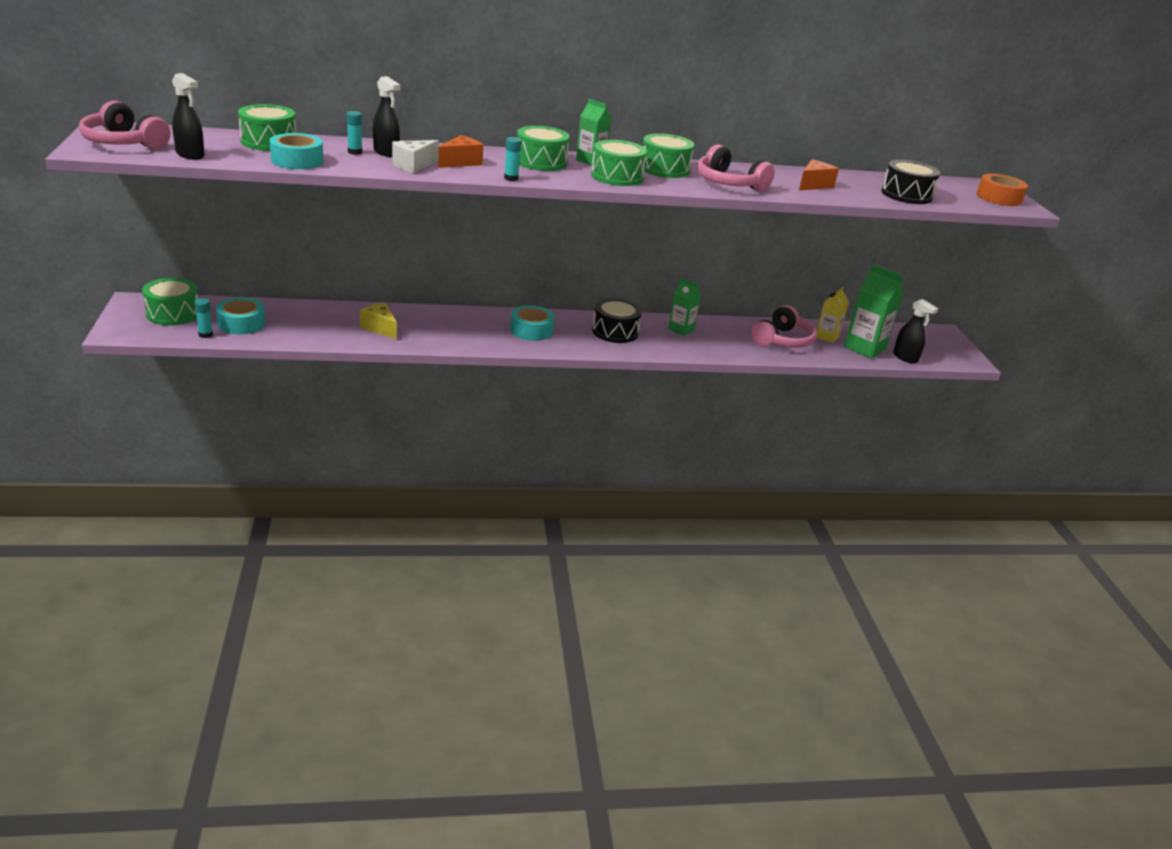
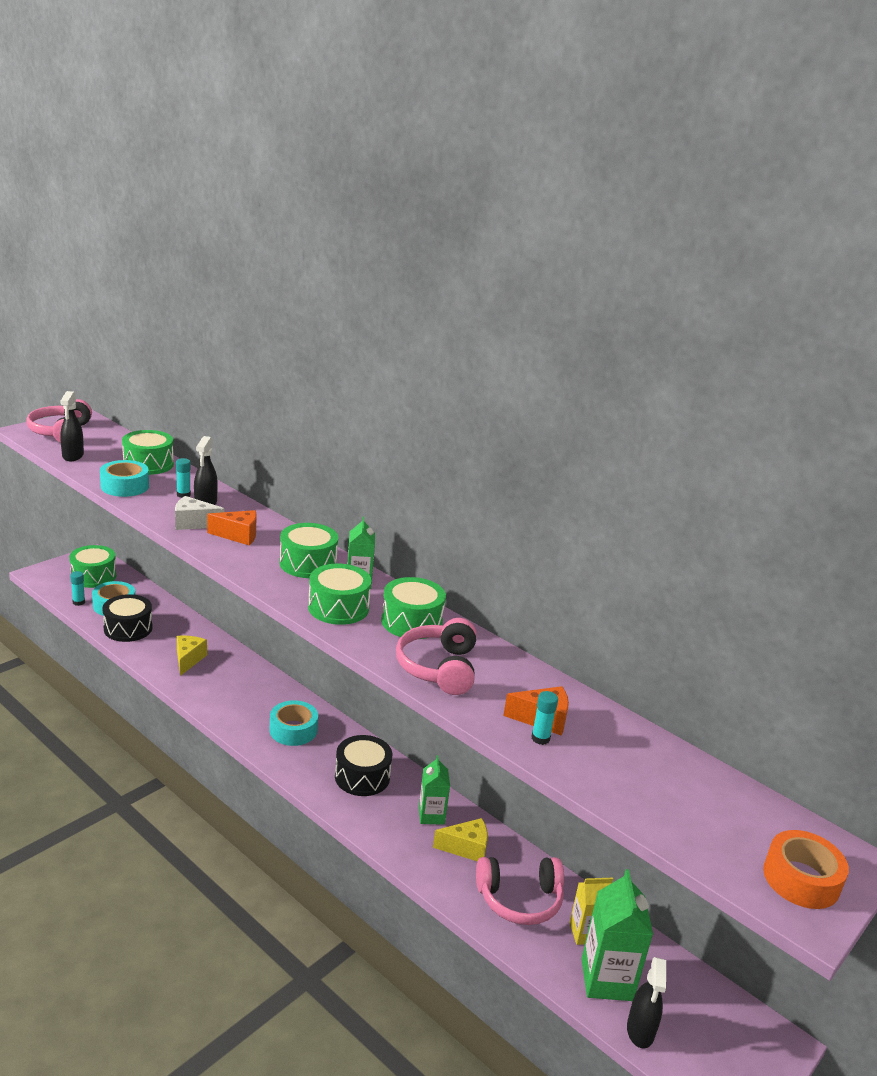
camera: 50 degrees right, 5 degrees down
turquoise glue stick [504,137,521,181] -> turquoise glue stick moved to [531,691,558,745]
black drum [881,160,940,204] -> black drum moved to [102,594,152,642]
none -> yellow cheese [433,818,488,862]

